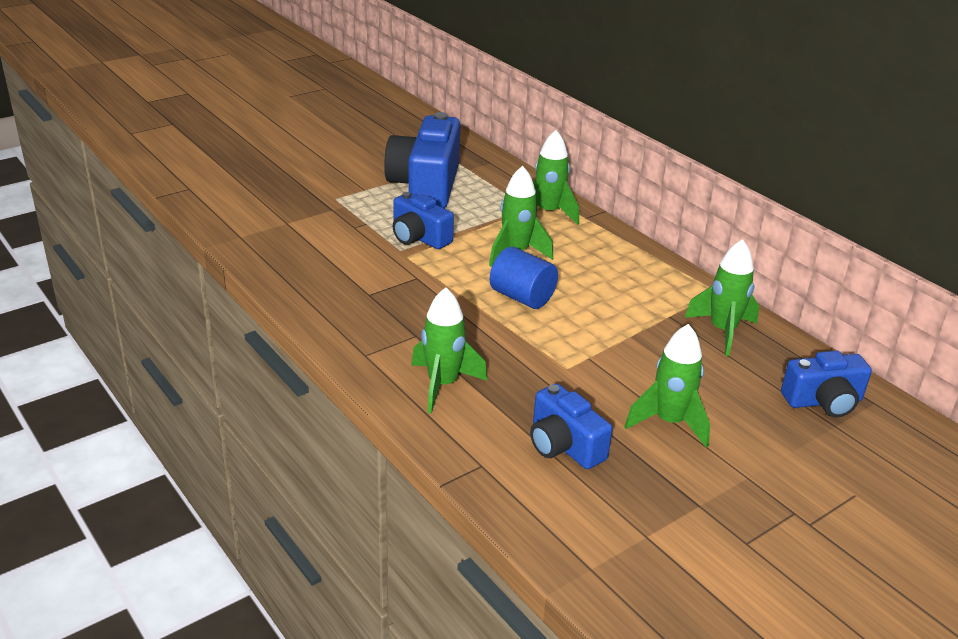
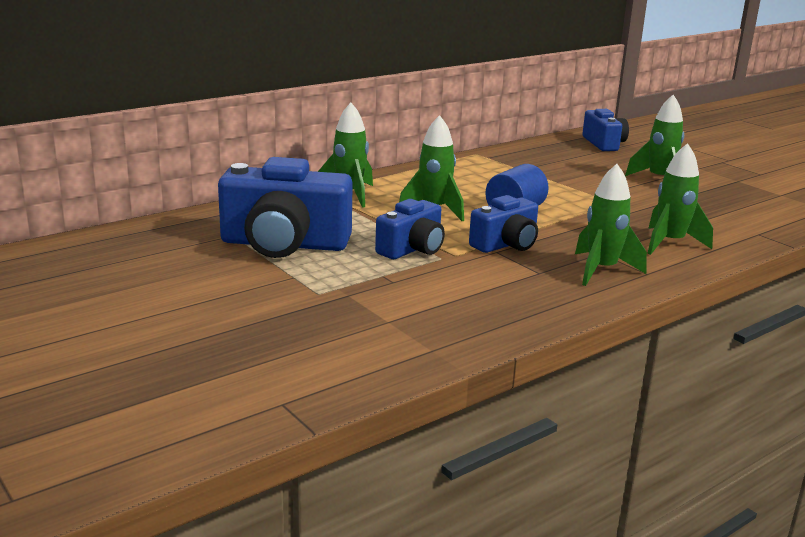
camera: 90 degrees left, 10 degrees down
blue camera [530,383,613,469] -> blue camera moved to [469,195,538,253]
green rocket [684,239,759,356] -> green rocket moved to [575,164,647,286]

